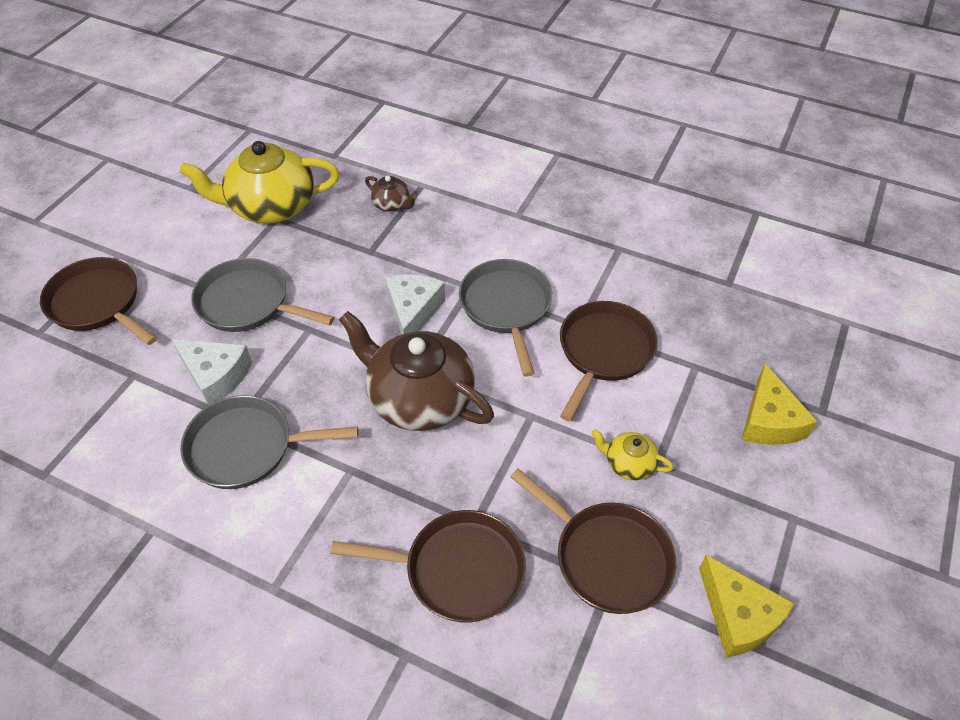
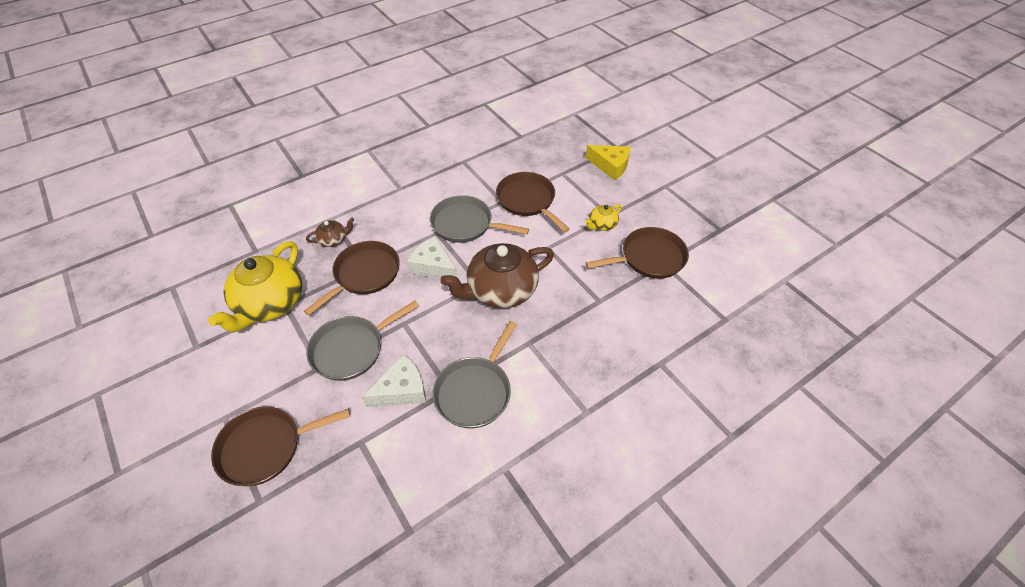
camera: 60 degrees left, 0 degrees up
brown pan [330,510,526,623] -> brown pan moved to [304,241,400,315]
yellow cheese [699,555,795,658] -> none

